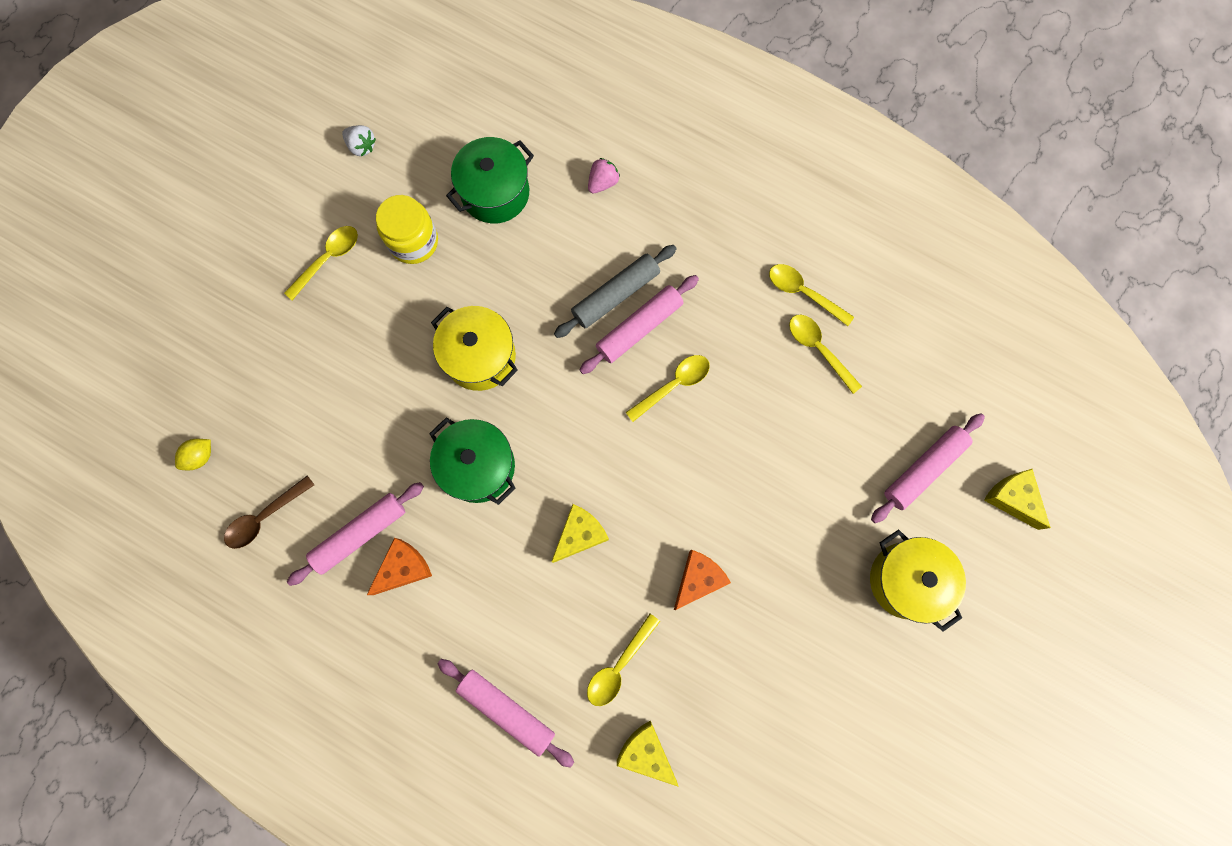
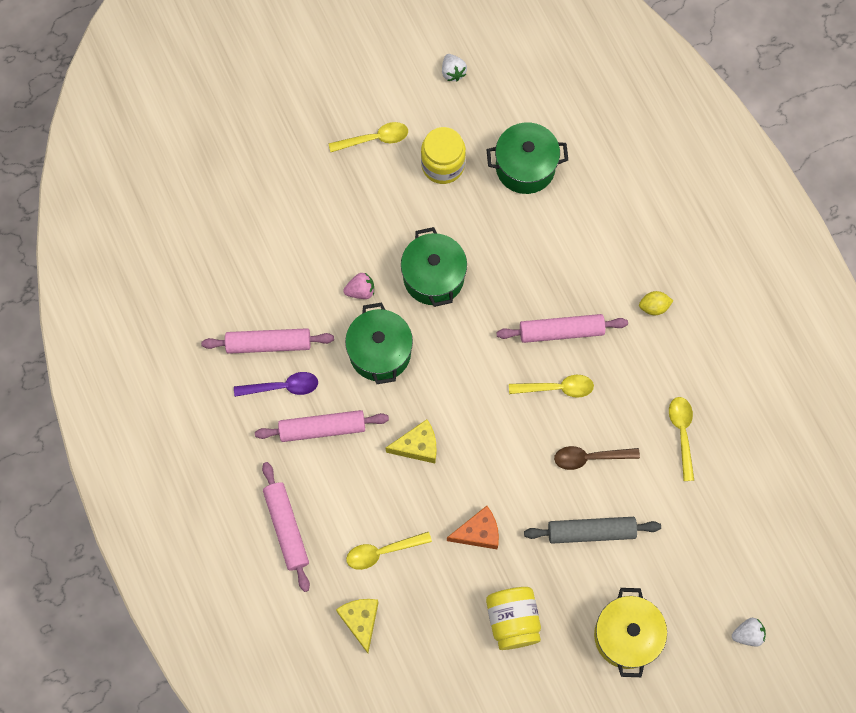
camera: 35 degrees right, 5 degrees down
yellow lemon [175,439,211,470] -> yellow lemon moved to [639,291,673,315]
brown spoon [224,476,314,549] -> brown spoon moved to [554,446,640,470]
orange cheese [367,538,432,595] -> purple spoon [234,372,318,397]
yellow pot [431,306,518,391] -> green pot [401,227,467,307]
grey rolling pin [554,245,676,338] -> grey rolling pin moved to [524,517,661,544]
pink strawberry [588,158,620,193] -> pink strawberry moved to [343,273,374,299]
yellow spoon [769,264,854,326] -> none
pink rolling pin [871,413,985,523] -> pink rolling pin moved to [255,410,389,442]
yellow cheese [984,469,1051,530] -> white strawberry [732,618,766,646]
none -> yellow jar [486,587,541,650]

